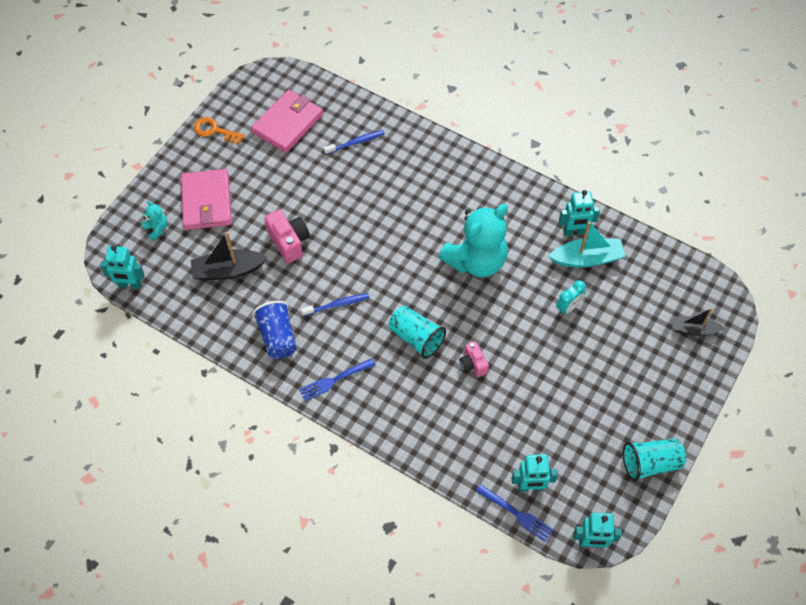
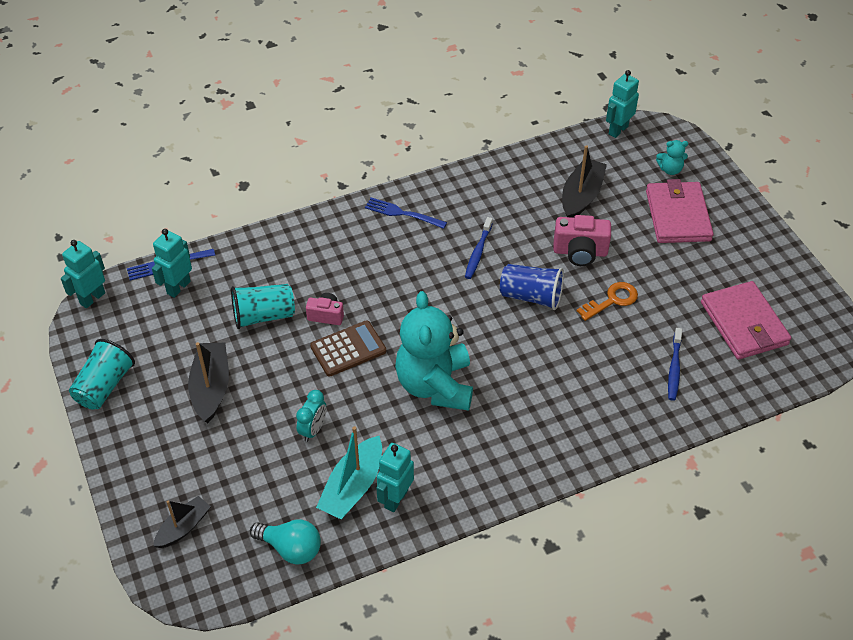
camera: 125 degrees right, 10 degrees down
pink wallet [181,169,232,230] -> pink wallet turned 60 degrees clockwise [646,179,714,243]
orange key [194,117,245,144] -> orange key moved to [577,282,638,321]
blue cup [252,301,297,359] -> blue cup moved to [500,264,564,310]
blue fork [299,358,375,401] -> blue fork turned 75 degrees counterclockwise [365,197,447,229]
turquoise cup [389,306,446,359] -> turquoise cup moved to [231,284,295,329]
turquoise clock [556,280,586,315] -> turquoise clock turned 150 degrees counterclockwise [296,390,326,442]
none -> black boat [188,342,229,423]
none -> turquoise light bulb [250,520,321,564]
none -> brown calculator [310,321,386,376]

